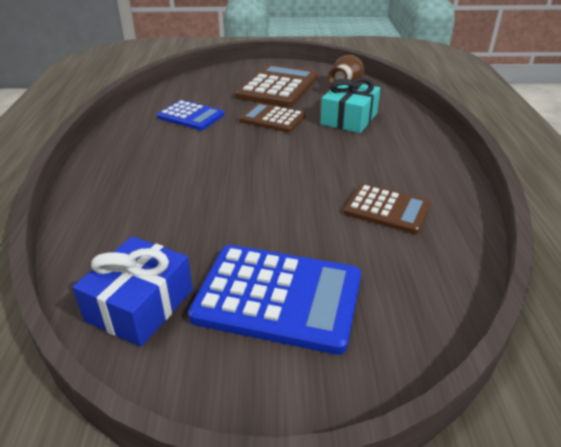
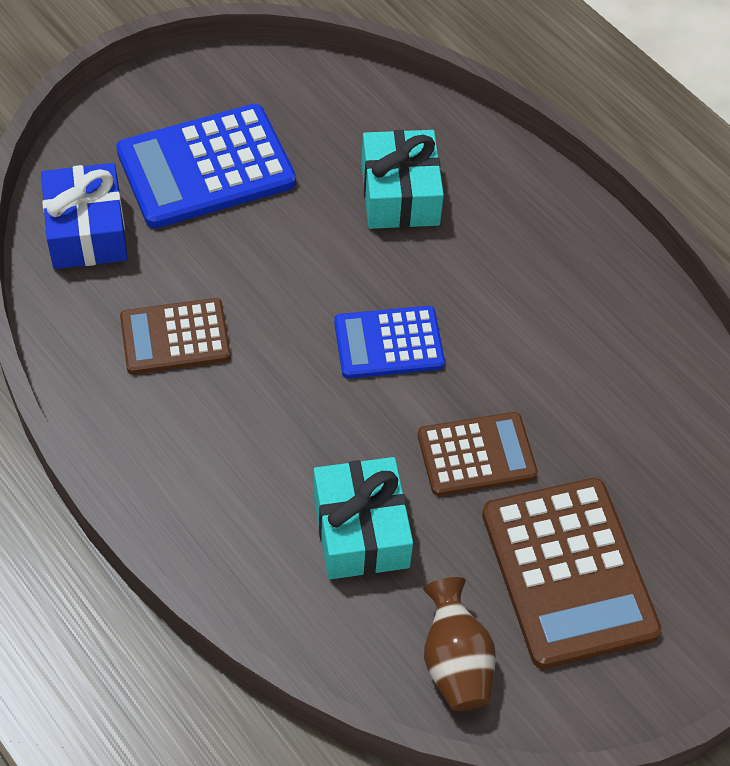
camera: 140 degrees right, 20 degrees up
blue gift [72,236,193,347] -> blue gift moved to [41,163,128,269]
blue calculator [157,100,224,130] -> blue calculator moved to [334,306,445,379]
none -> turquoise gift [361,130,444,229]

